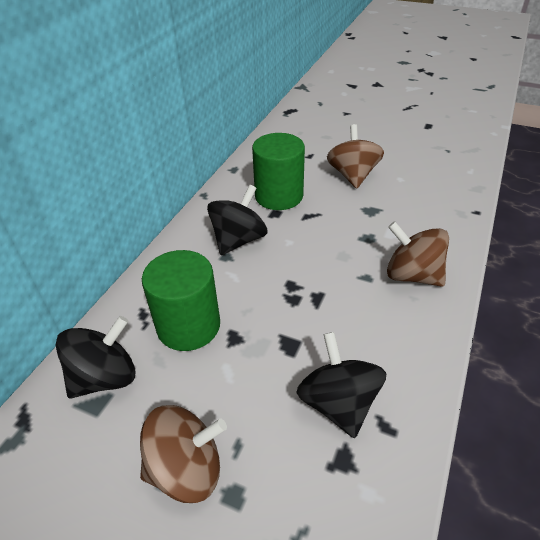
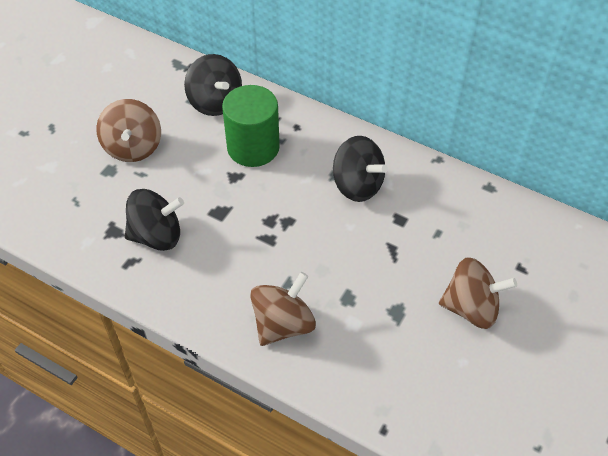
camera: 95 degrees right, 10 degrees up
green cylinder [252,133,305,210] -> none

